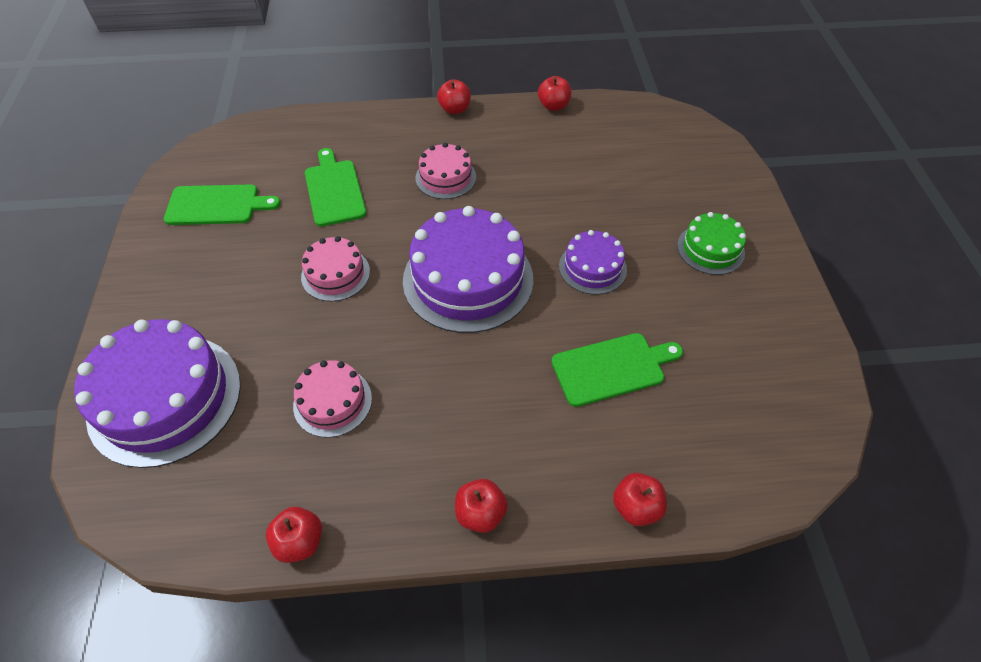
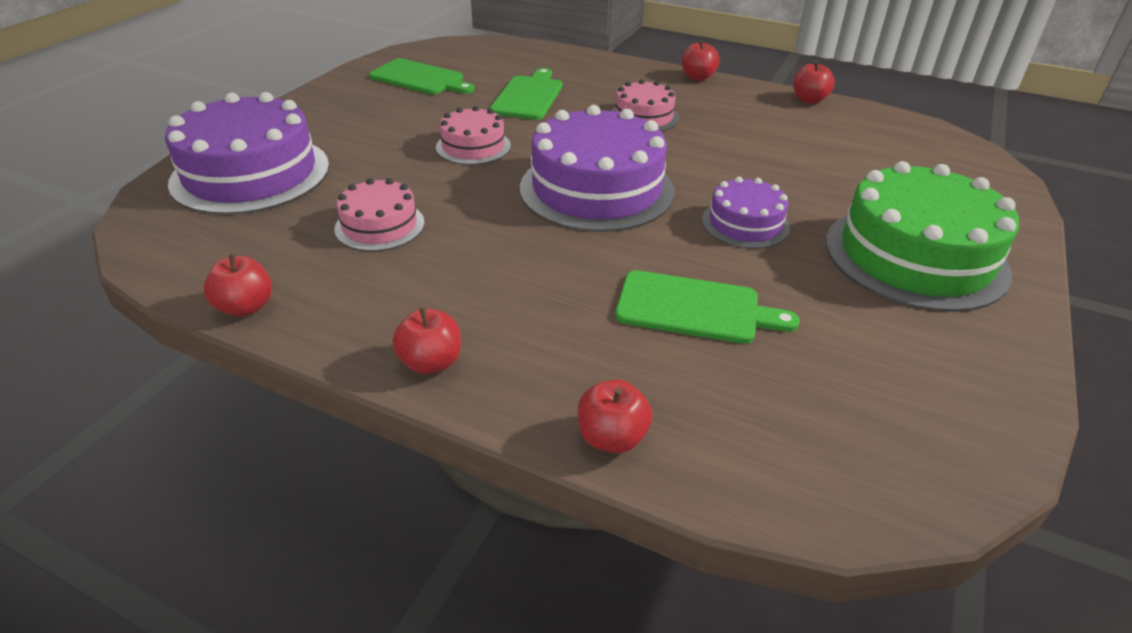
camera: 30 degrees right, 15 degrees down
green cake [677,212,746,275] -> green cake [826,161,1019,312], size x1.90

